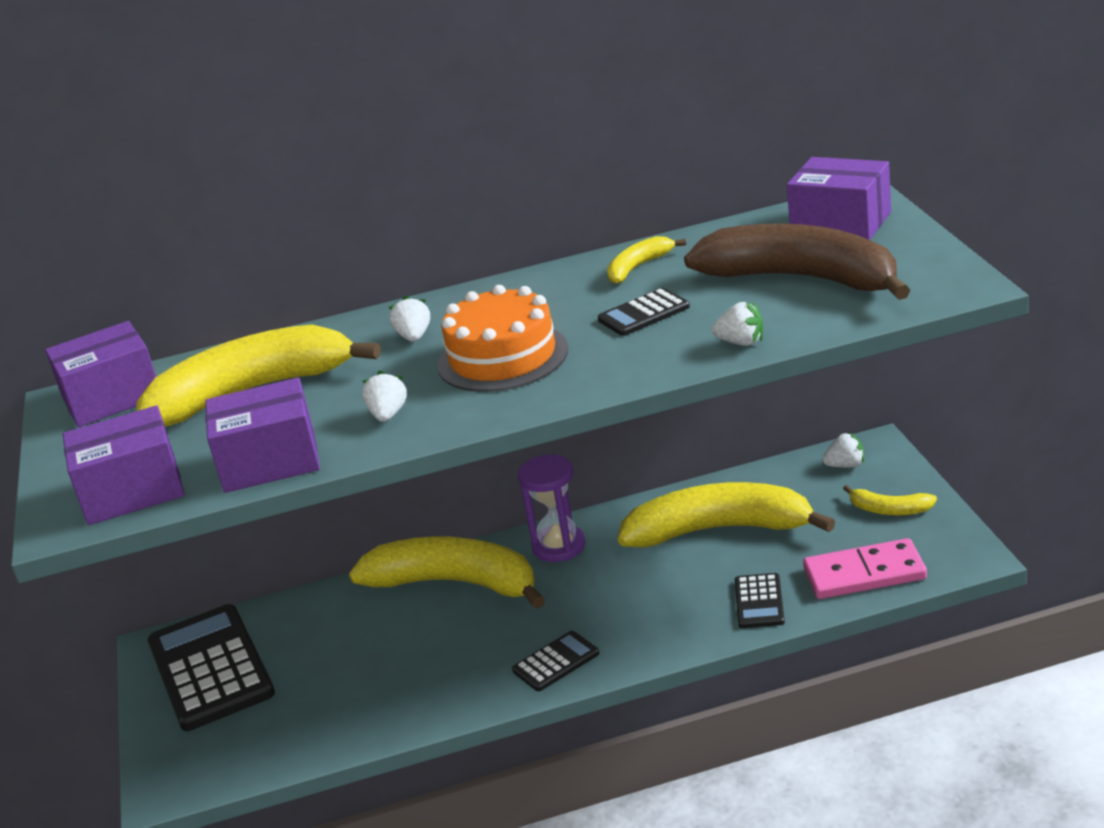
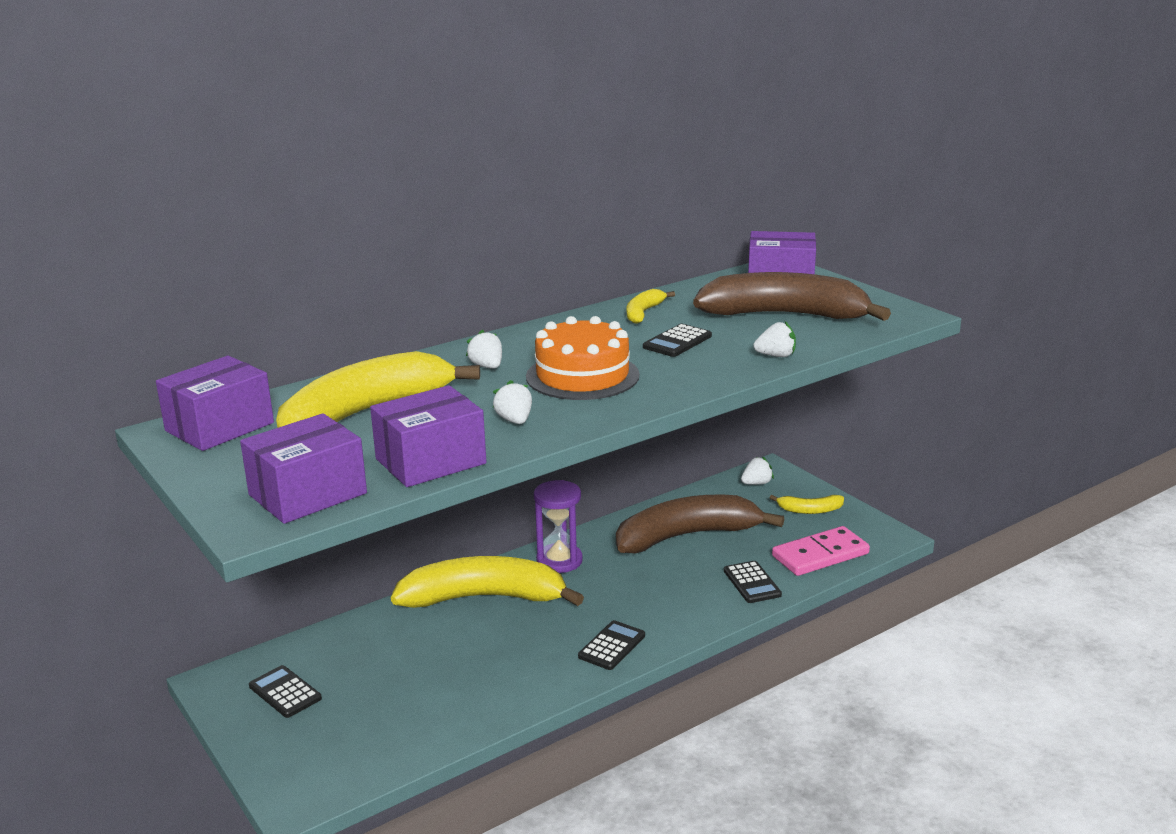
camera: 25 degrees left, 5 degrees down
black calculator [148,604,275,731] -> black calculator [249,665,322,718], size x0.47
yellow banana [618,482,835,548] -> brown banana [616,495,784,553]

